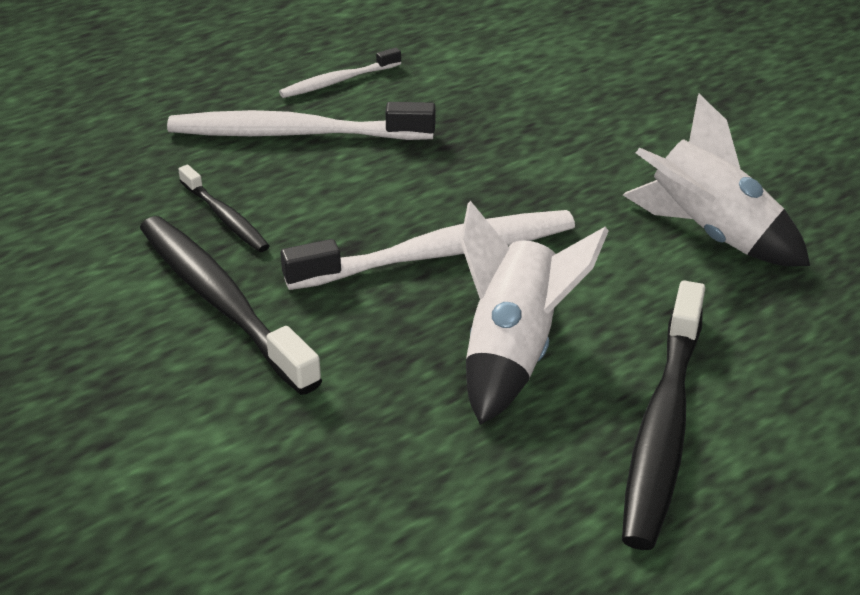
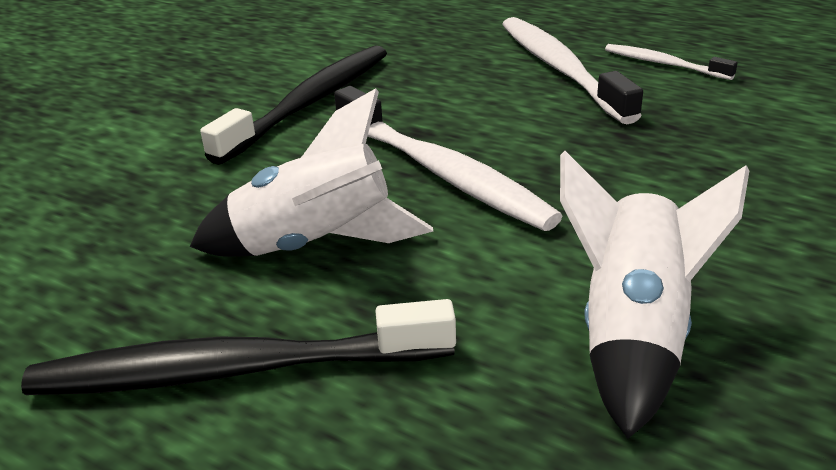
camera: 70 degrees right, 5 degrees down
black toothbrush [178,165,270,252] -> none

